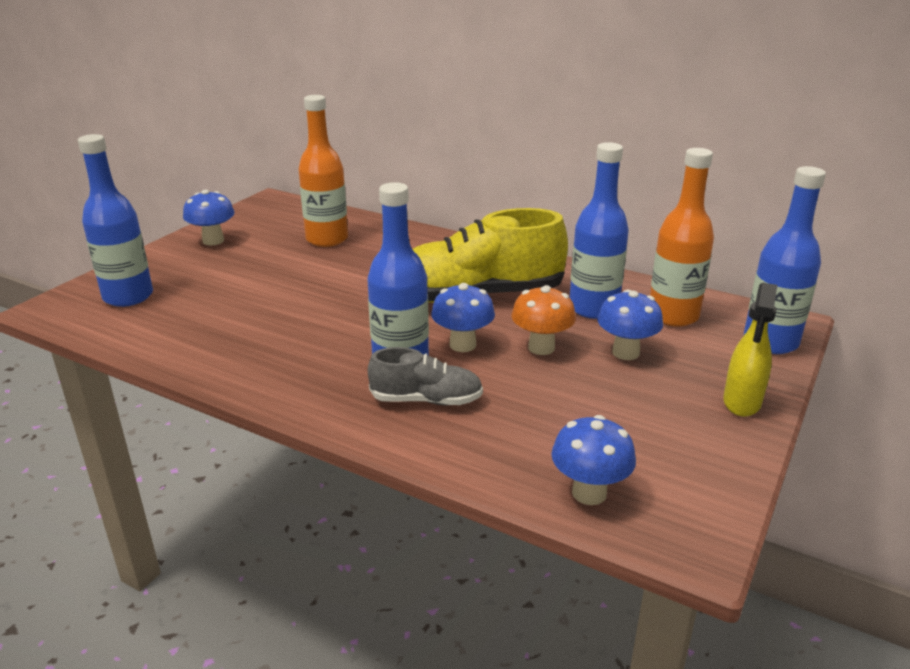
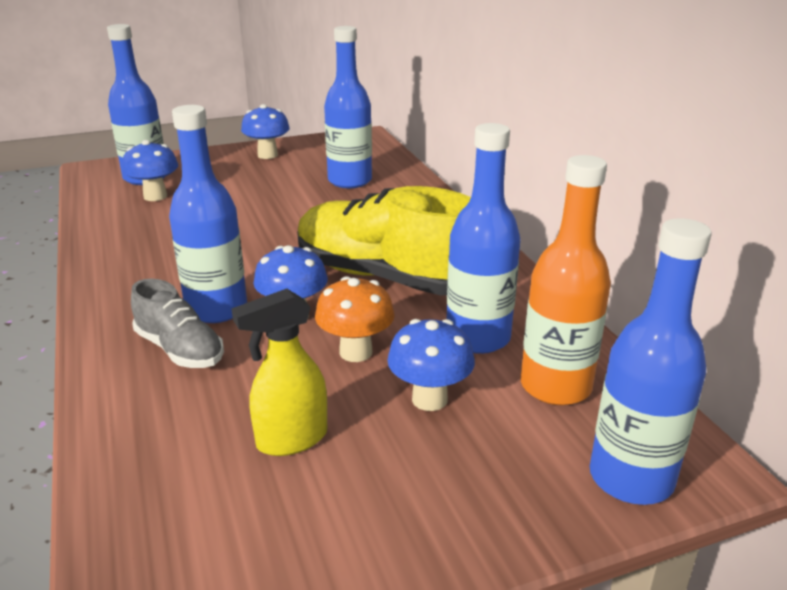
camera: 40 degrees right, 0 degrees up
orange bottle [298,95,348,247] -> blue bottle [324,26,372,188]
blue mushroom [551,415,636,505] -> blue mushroom moved to [122,140,178,201]
yellow spray bottle [723,283,777,417] -> yellow spray bottle moved to [232,289,327,456]

